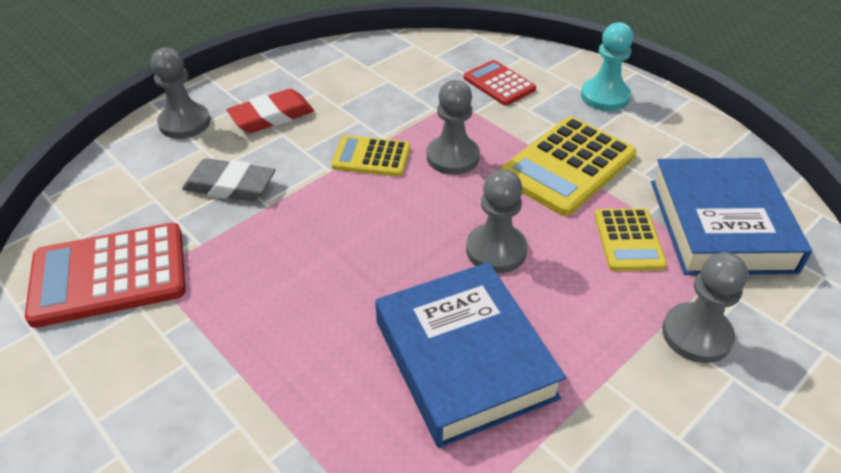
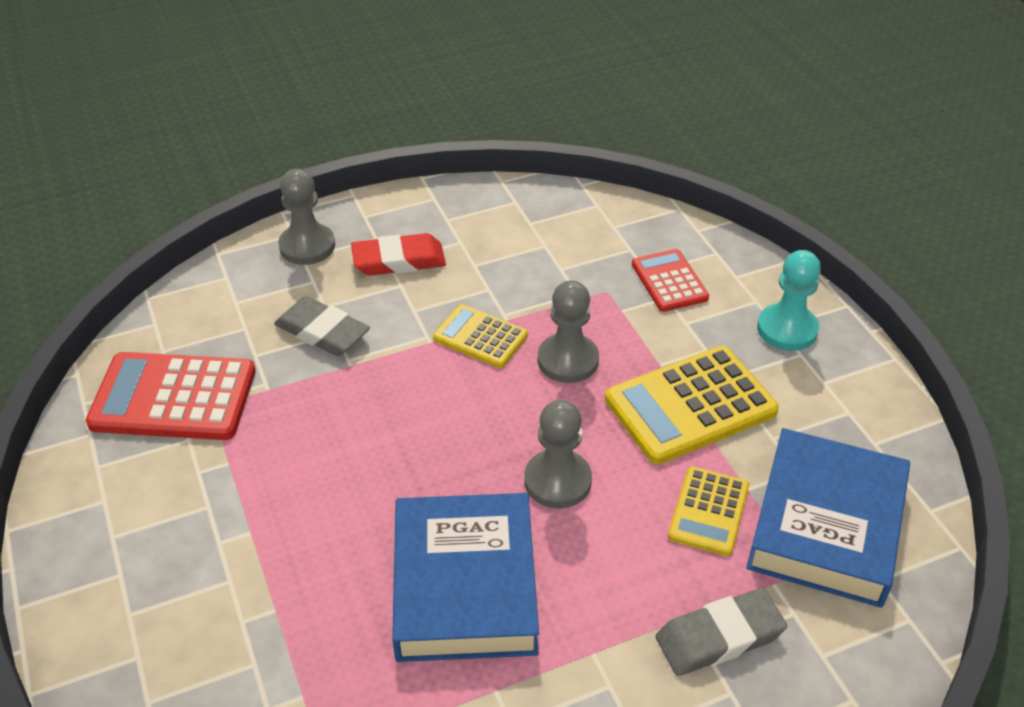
camera: 20 degrees right, 0 degrees up
grey pawn [662,252,748,363] -> grey eraser [655,588,787,676]

